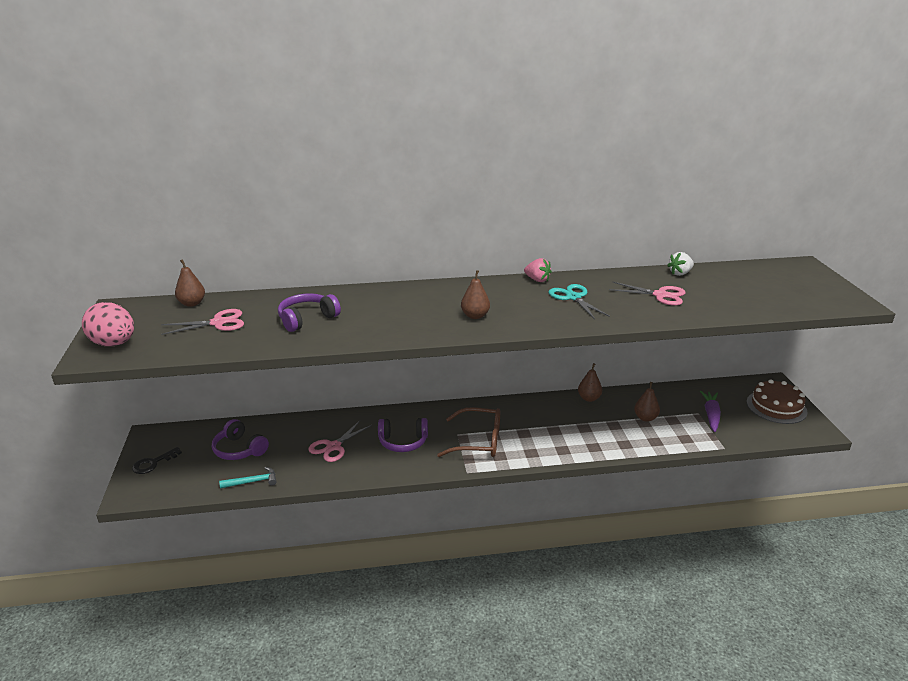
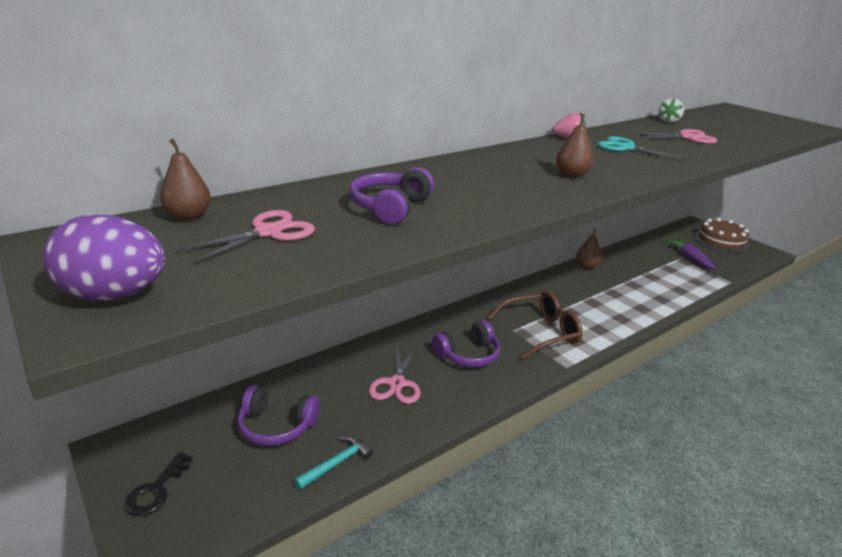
camera: 30 degrees left, 0 degrees up
pink egg [82,302,134,346] -> purple egg [43,215,165,301]
brown pear [634,382,660,422] -> none

